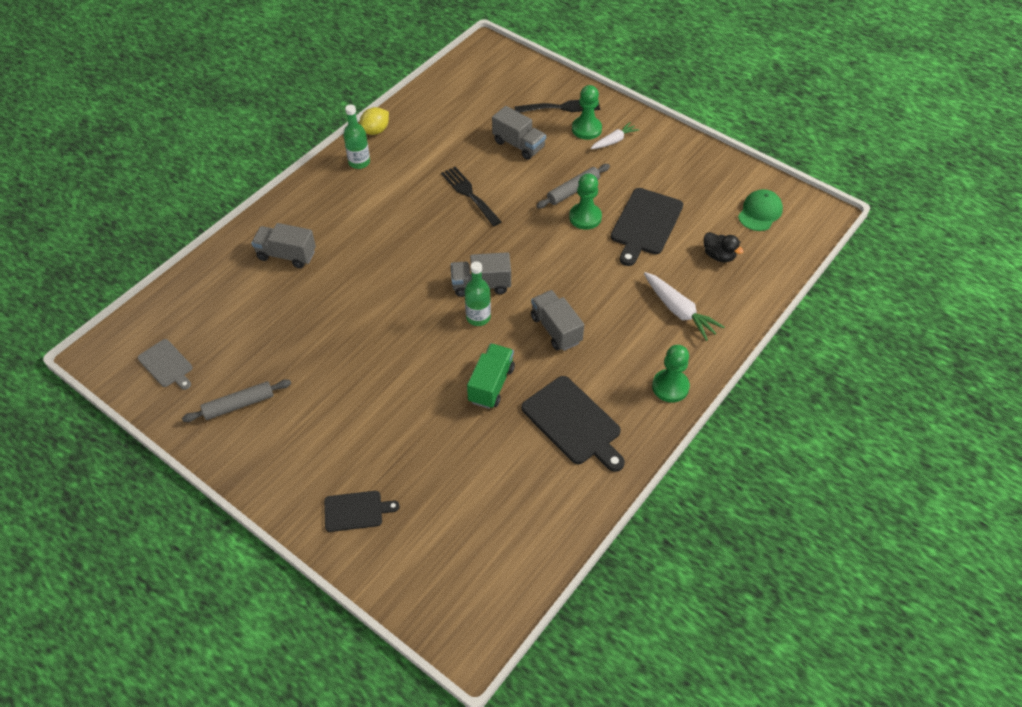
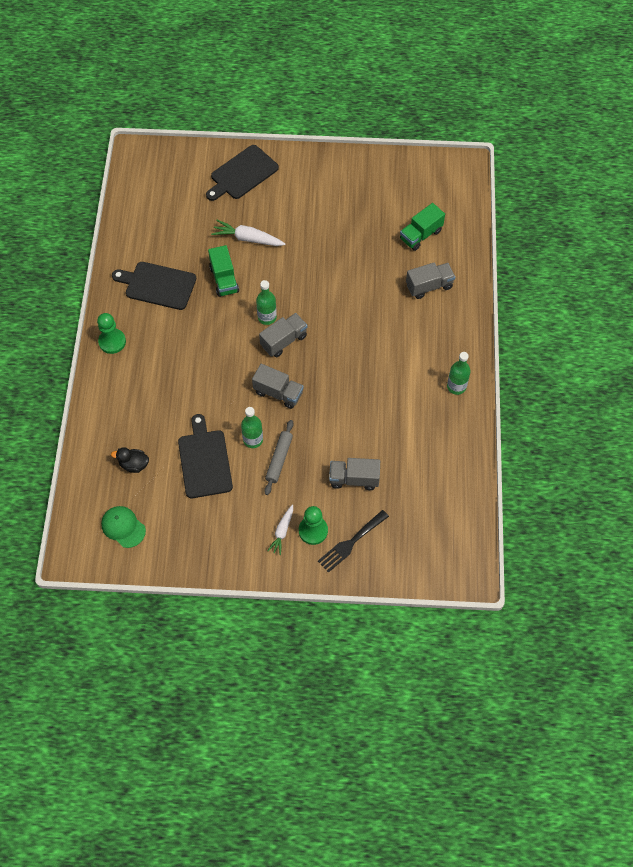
camera: 145 degrees right, 10 degrees up
grey cutting board [138,339,193,390] -> none
grey rolling pin [182,379,291,422] -> none
black cutting board [324,491,400,532] -> black cutting board [206,145,279,201], size x1.69
yellow lemon [359,107,389,135] -> none
black fork [441,167,502,226] -> none
grey truck [531,290,584,351] -> grey truck moved to [252,364,304,409]
green pawn [569,174,602,230] -> green bottle [241,407,263,448]
white carrot [644,272,724,341] -> white carrot moved to [211,220,286,246]
green cap [738,189,783,231] -> green cap turned 135 degrees clockwise [101,506,146,548]
none -> green truck [400,203,445,251]

